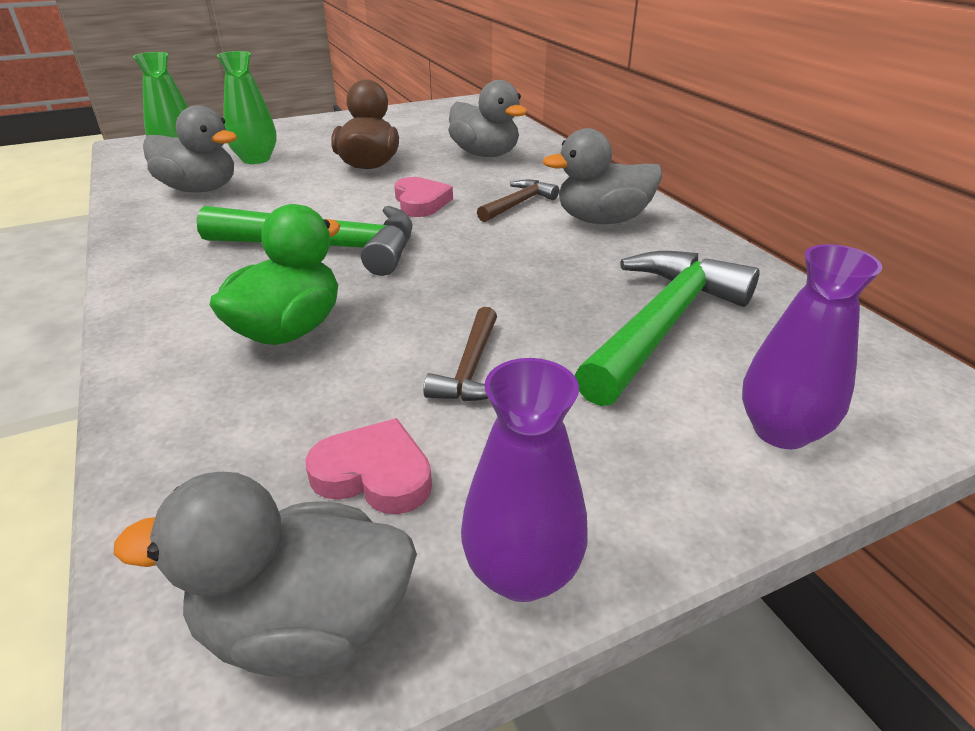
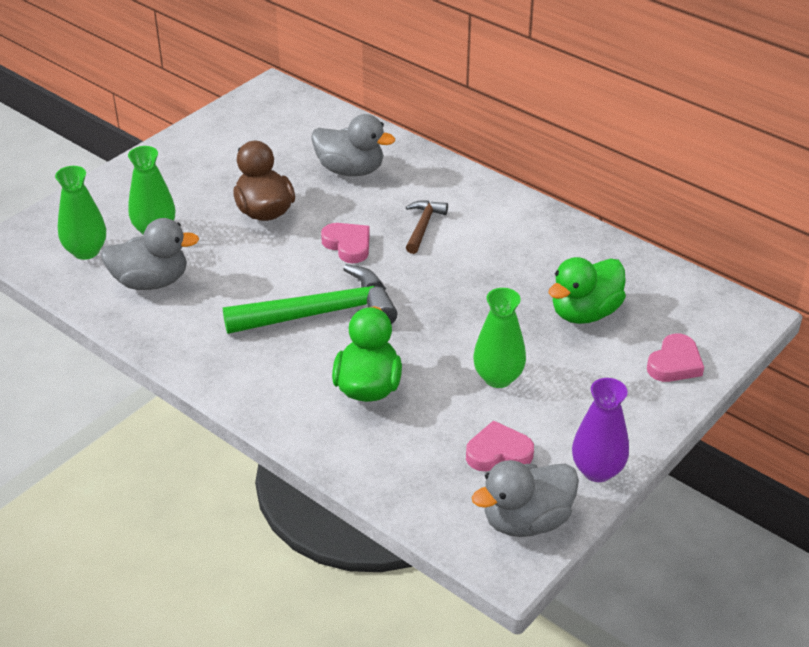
camera: 25 degrees left, 5 degrees up
brown hammer [423,307,497,401] -> green vase [473,288,526,388]
grey duck [543,128,662,224] -> none
green hammer [575,251,759,406] -> green duck [548,257,626,324]
purple vase [742,244,882,449] -> pink heart [647,333,704,382]

